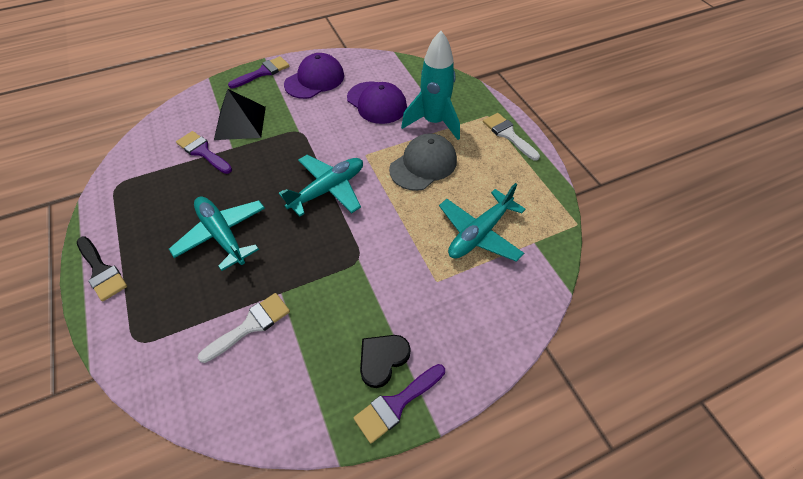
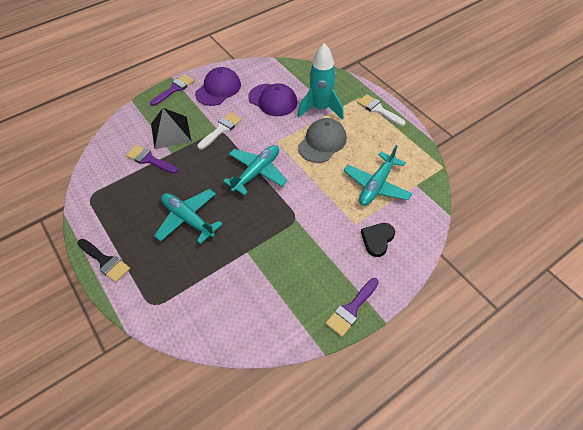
camera: 10 degrees left, 0 degrees up
white brush [198,293,290,363] -> white brush moved to [197,112,242,149]
black heart [360,335,411,388] -> black heart moved to [361,223,395,257]

